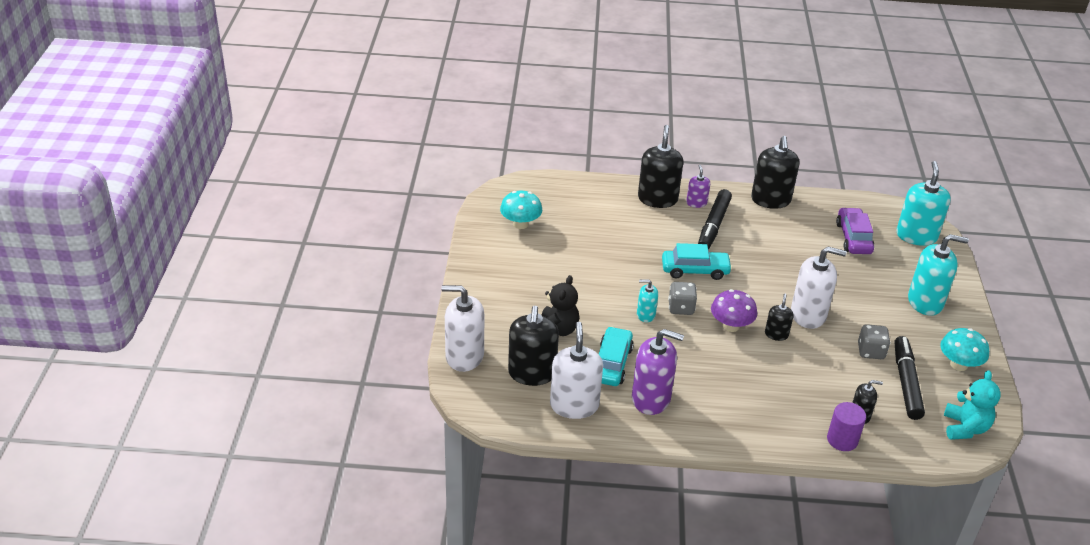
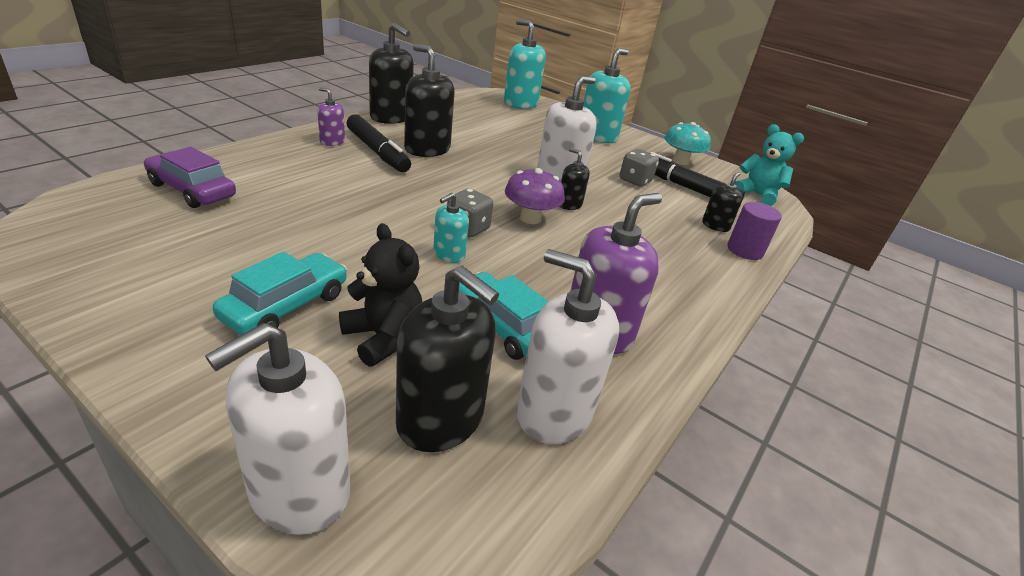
camera: 60 degrees left, 5 degrees down
turquoise mushroom [500,191,542,229] -> none
black soap dispenser [638,125,683,208] -> black soap dispenser moved to [404,44,455,157]
turquoise car [662,243,732,280] -> turquoise car moved to [213,252,347,335]
purple car [836,207,875,254] -> purple car moved to [144,147,236,208]

